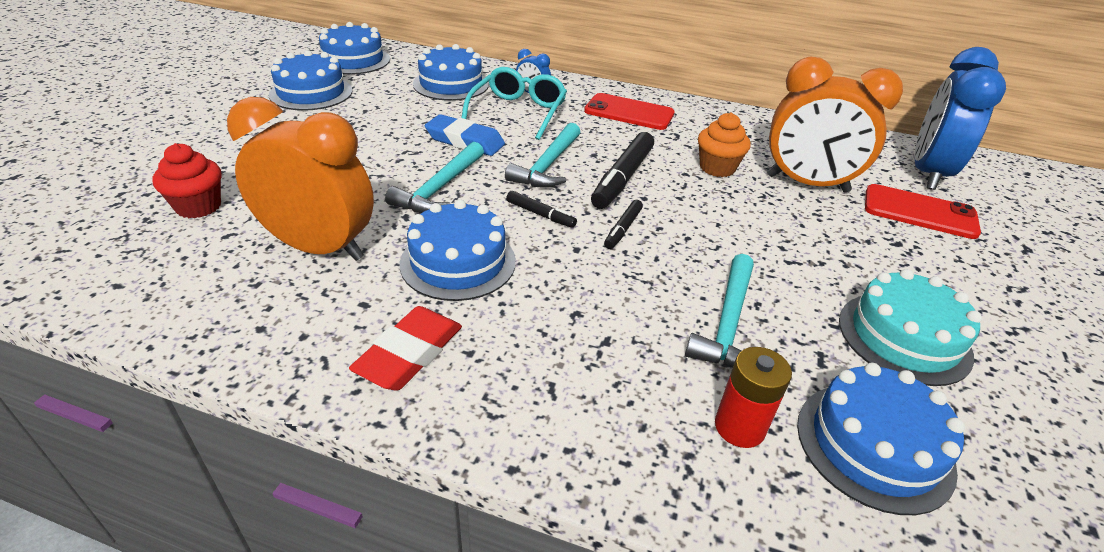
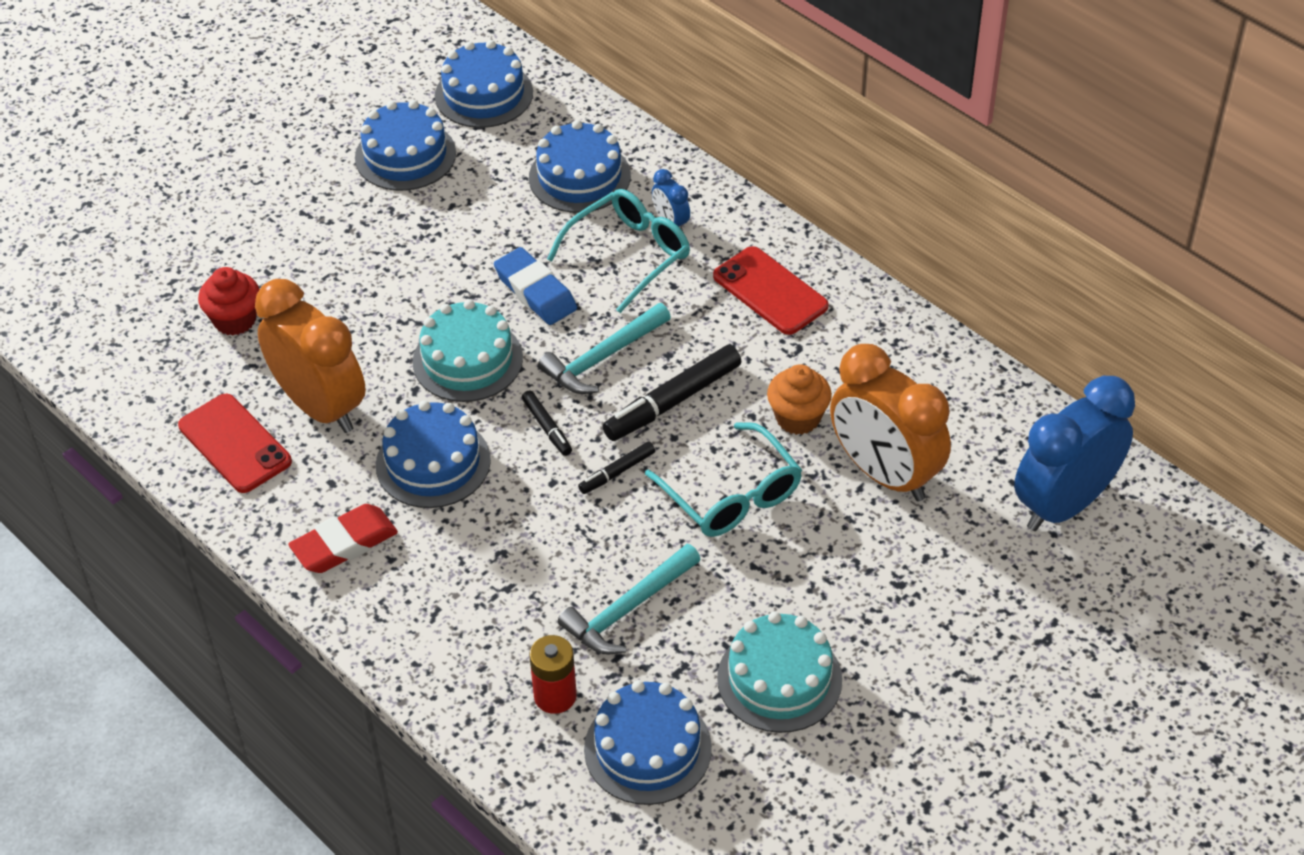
camera: 30 degrees right, 10 degrees up
turquoise hammer [385,142,484,213] -> turquoise cake [413,299,523,402]
red phone [865,184,981,239] -> red phone moved to [178,394,292,493]
none -> turquoise glasses [645,422,802,537]

